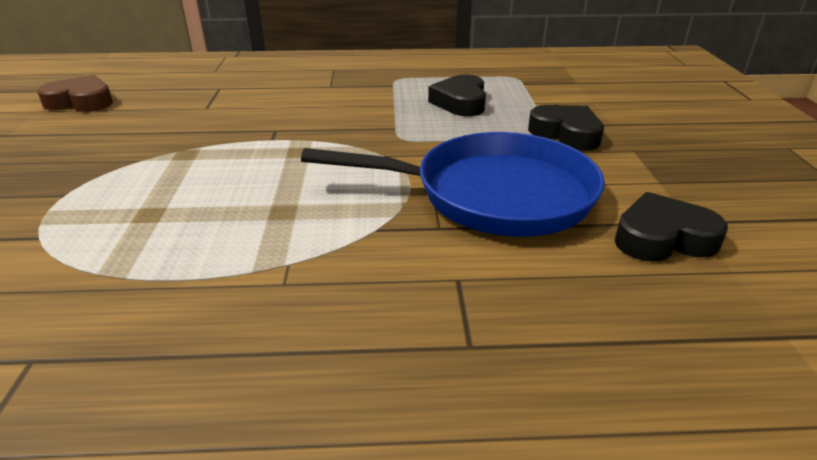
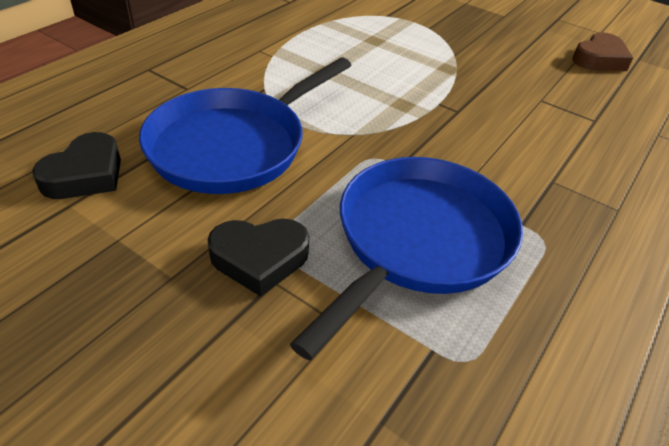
camera: 125 degrees right, 10 degrees up
black heart [428,74,486,116] -> blue pan [290,157,523,361]

